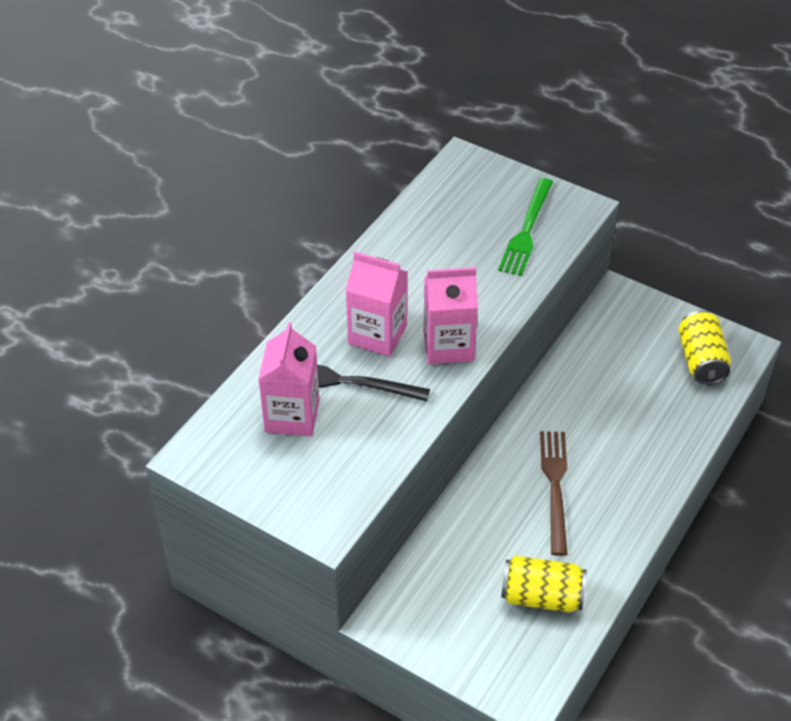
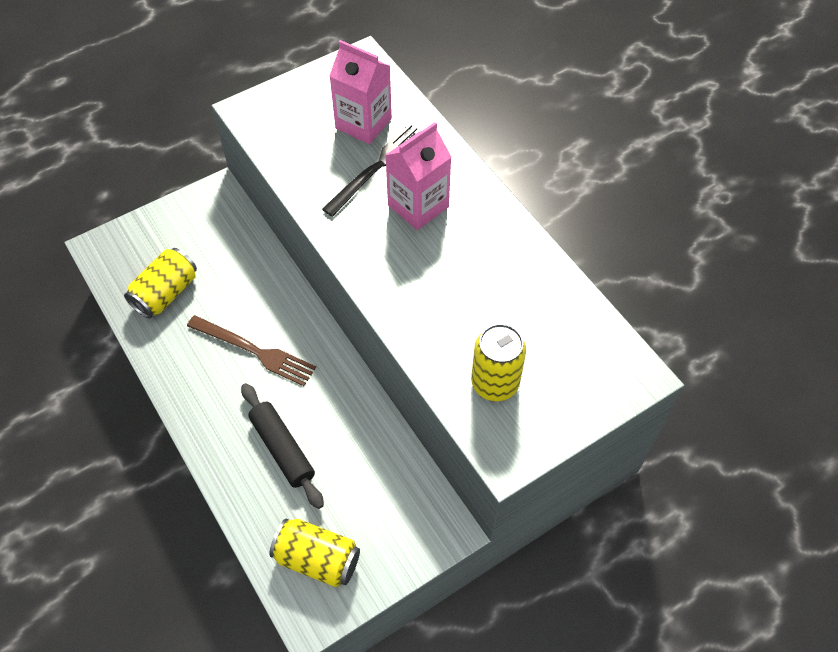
camera: 115 degrees right, 10 degrees up
pink carton [423,267,478,364] -> none
green fork [498,178,553,276] -> yellow can [471,324,526,401]
none -> black rolling pin [241,383,324,509]

